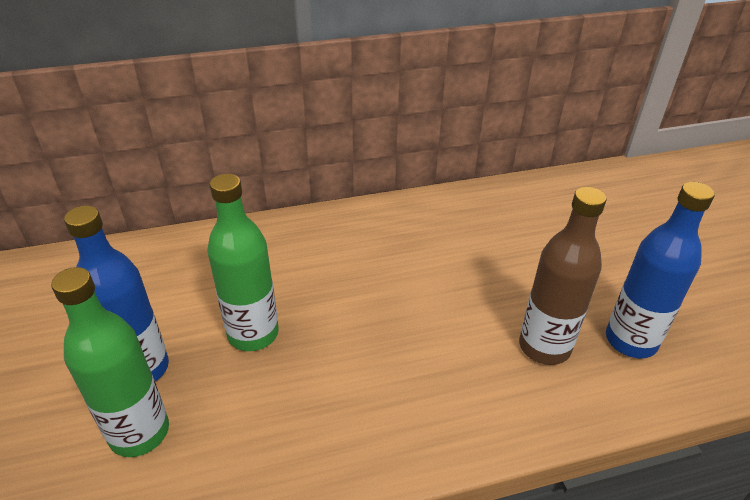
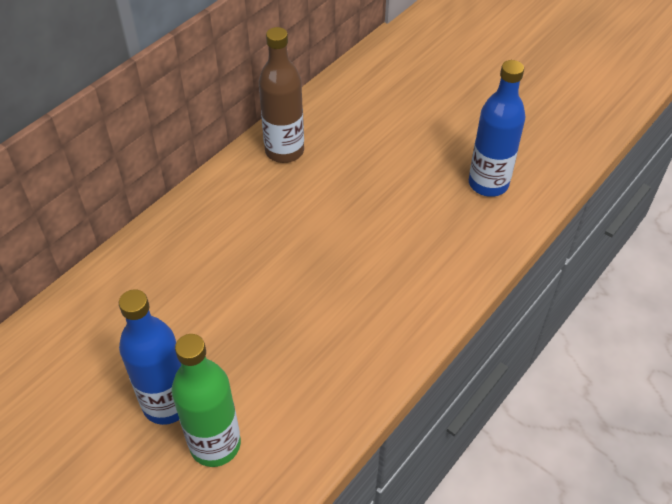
camera: 35 degrees left, 10 degrees up
green bottle [207,174,279,351] -> none
brown bottle [519,187,606,365] -> brown bottle moved to [259,27,304,163]

